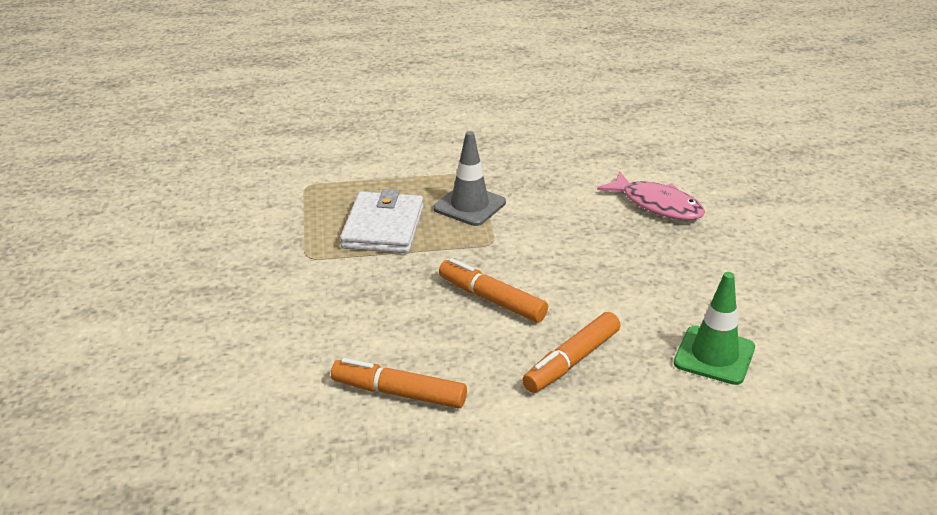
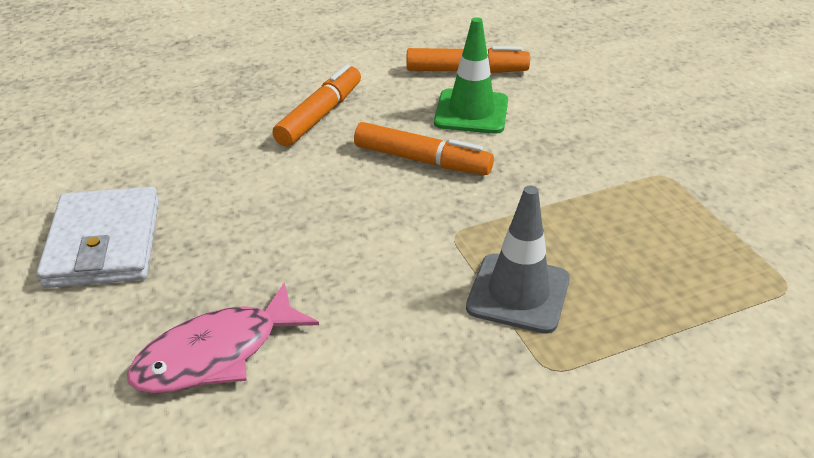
camera: 165 degrees right, 5 degrees up
white wallet [340,189,423,253] -> white wallet moved to [37,187,159,288]
pink fish [597,172,705,220] -> pink fish turned 60 degrees counterclockwise [127,282,319,393]
green traffic cone [674,272,755,385] -> green traffic cone moved to [434,17,508,134]

